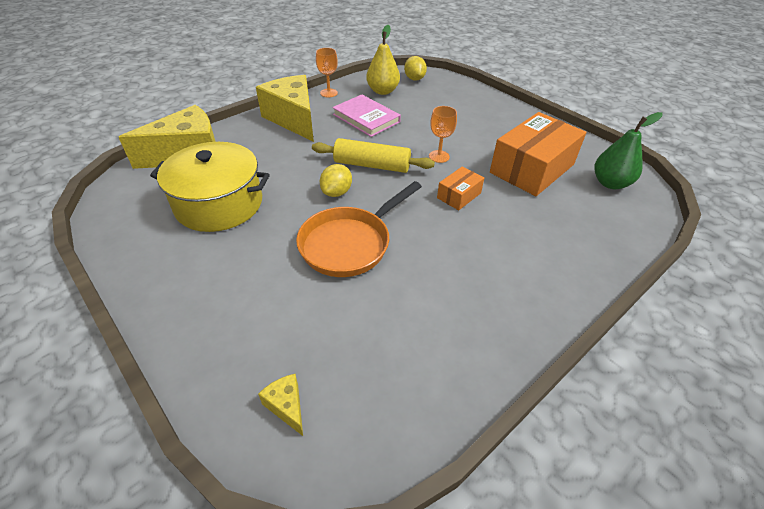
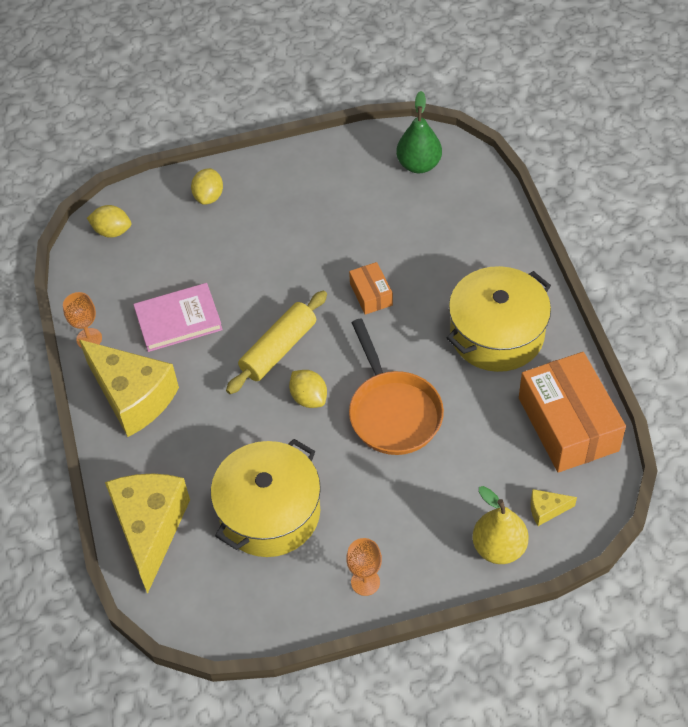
camera: 60 degrees left, 10 degrees up
yellow cheese [256,75,314,142] -> yellow cheese turned 135 degrees counterclockwise [79,339,179,437]
yellow pear [366,25,400,95] -> yellow pear moved to [472,486,529,564]
orange goblet [429,106,457,163] -> orange goblet moved to [346,538,382,596]
orange box [490,112,587,196] -> orange box moved to [519,352,626,473]
none -> yellow lemon [191,168,223,205]
none -> yellow pot [447,266,551,372]

